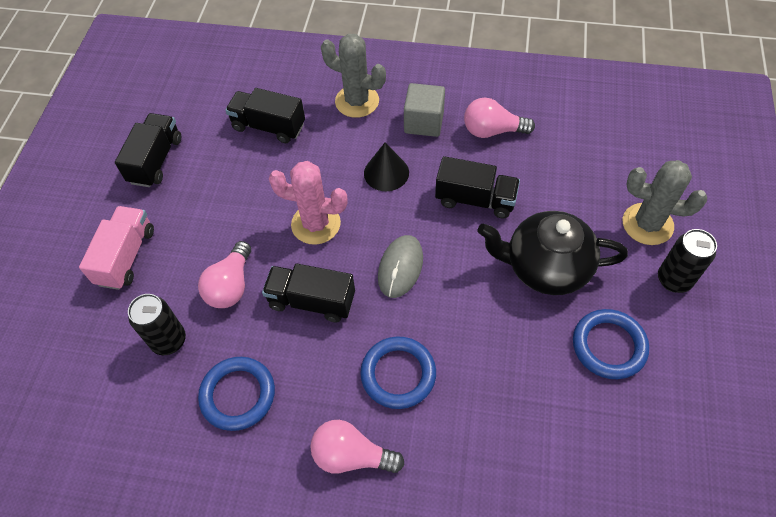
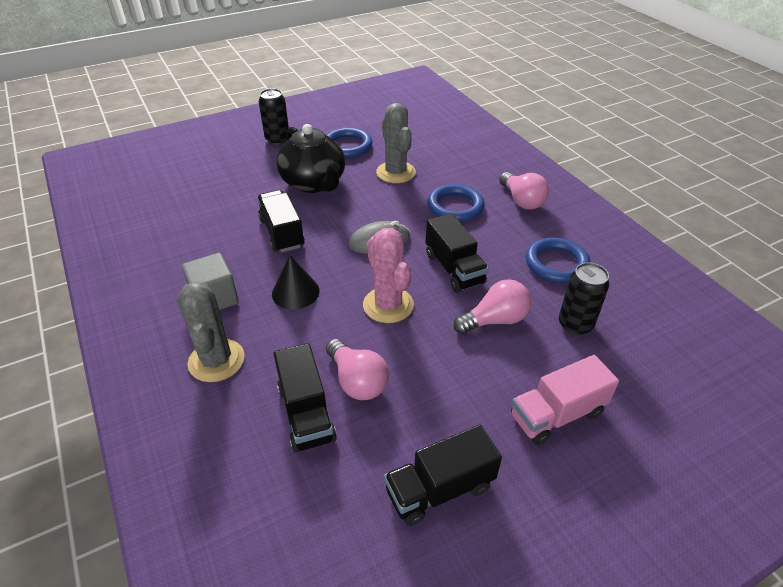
camera: 130 degrees left, 15 degrees down
pink light bulb [464,98,535,138] -> pink light bulb moved to [326,339,389,400]
grey cactus [623,160,707,245] -> grey cactus moved to [376,103,416,183]

